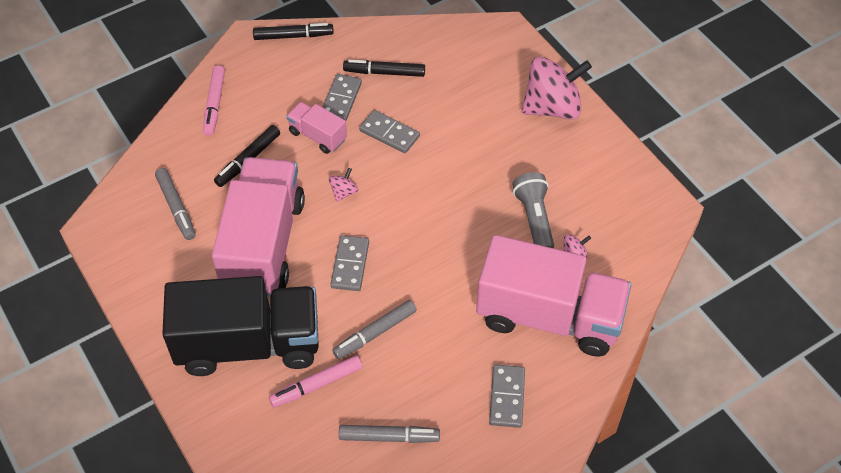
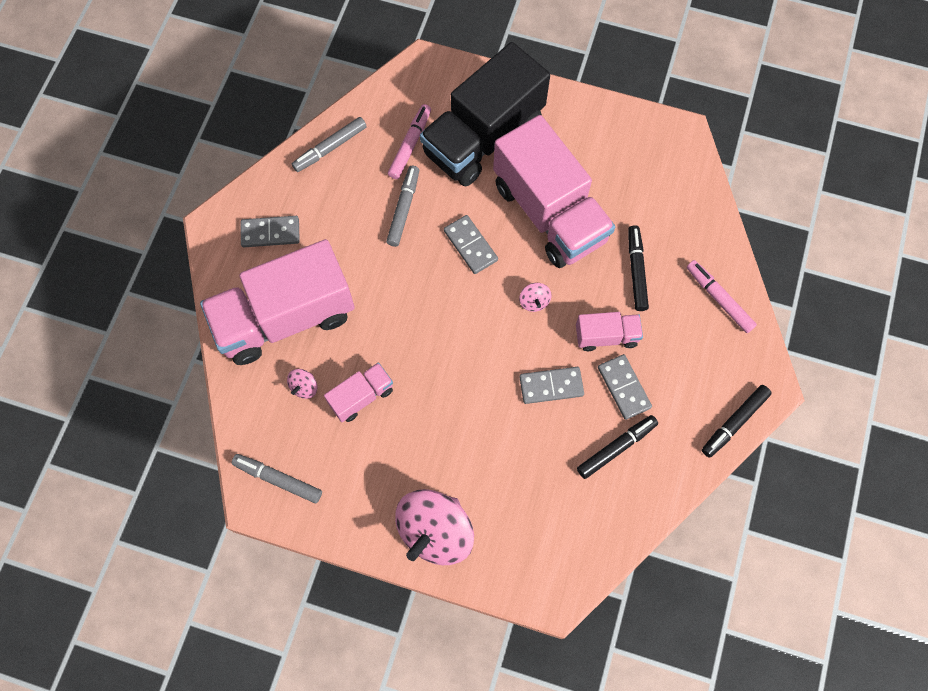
camera: 140 degrees right, 15 degrees up
grey marker [155,168,196,240] -> grey marker moved to [232,454,322,503]
grey domino [489,364,525,428] -> grey domino turned 60 degrees counterclockwise [241,216,300,247]
grey flashlight [513,172,554,248] -> pink truck [324,363,393,422]

